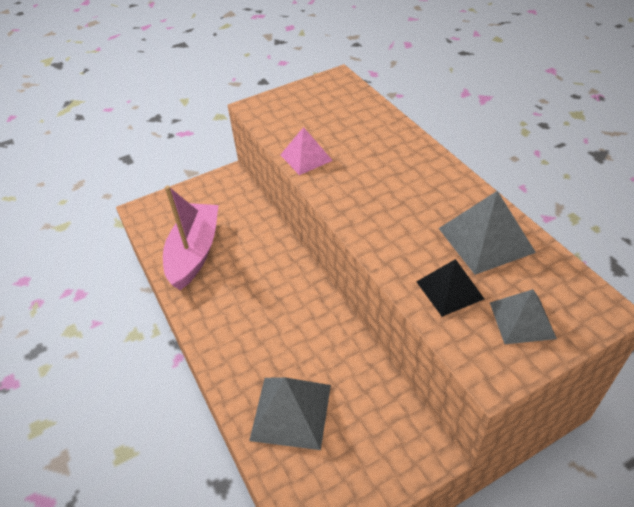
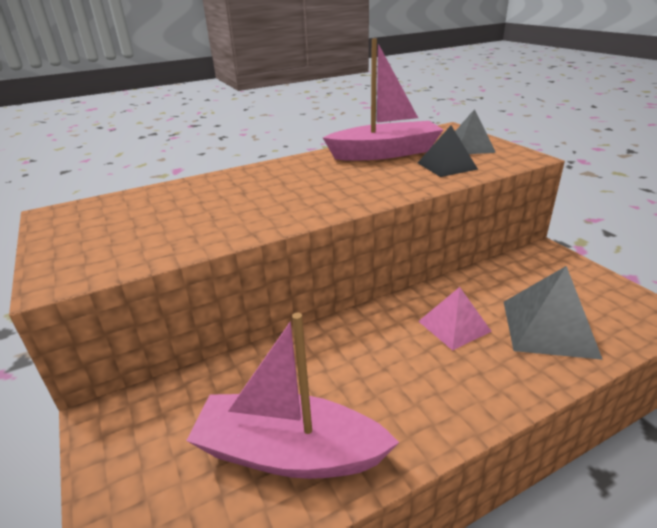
camera: 90 degrees left, 15 degrees down
pink pyramid [280,127,333,175] -> pink pyramid moved to [418,287,492,351]
grey pyramid [438,191,536,275] -> pink boat [323,38,443,161]

